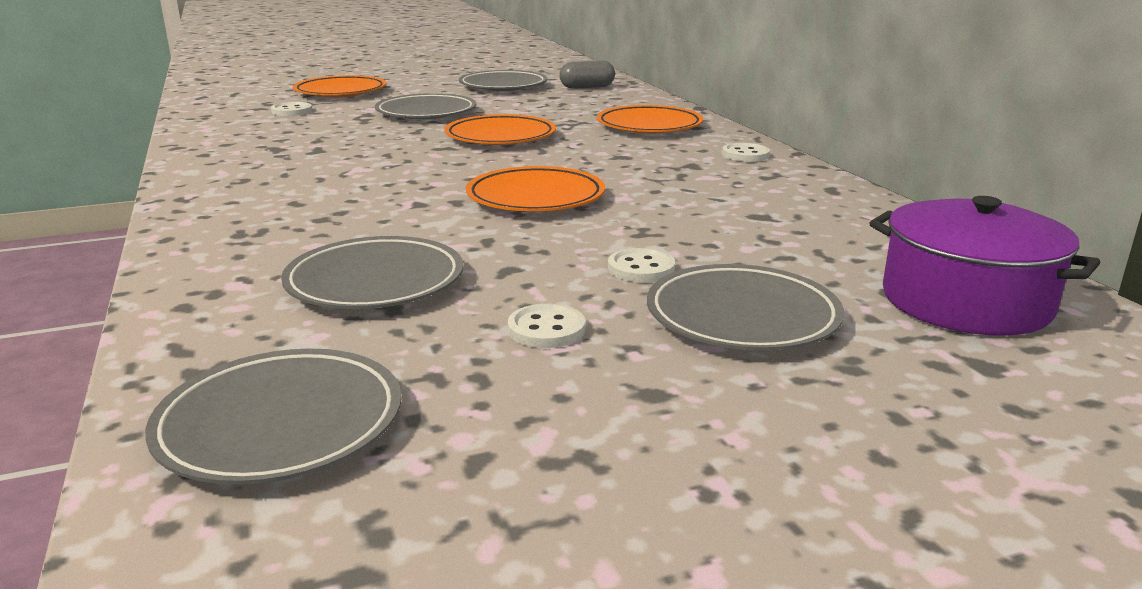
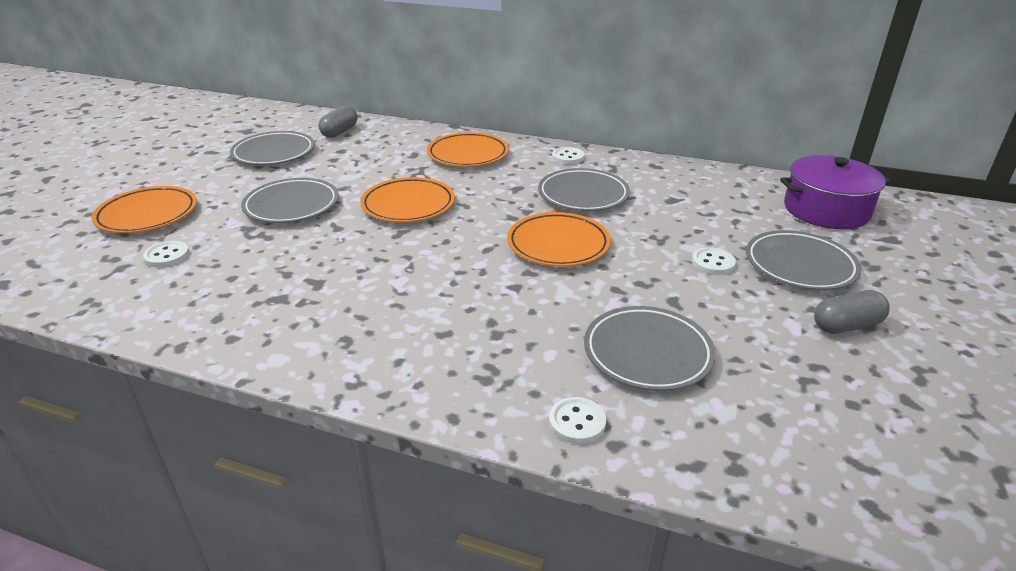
camera: 50 degrees left, 10 degrees up
grey plate [145,349,402,485] -> grey plate moved to [538,168,630,211]
white button [508,304,585,348] -> white button moved to [549,397,606,444]
none -> grey capsule [814,290,890,334]

